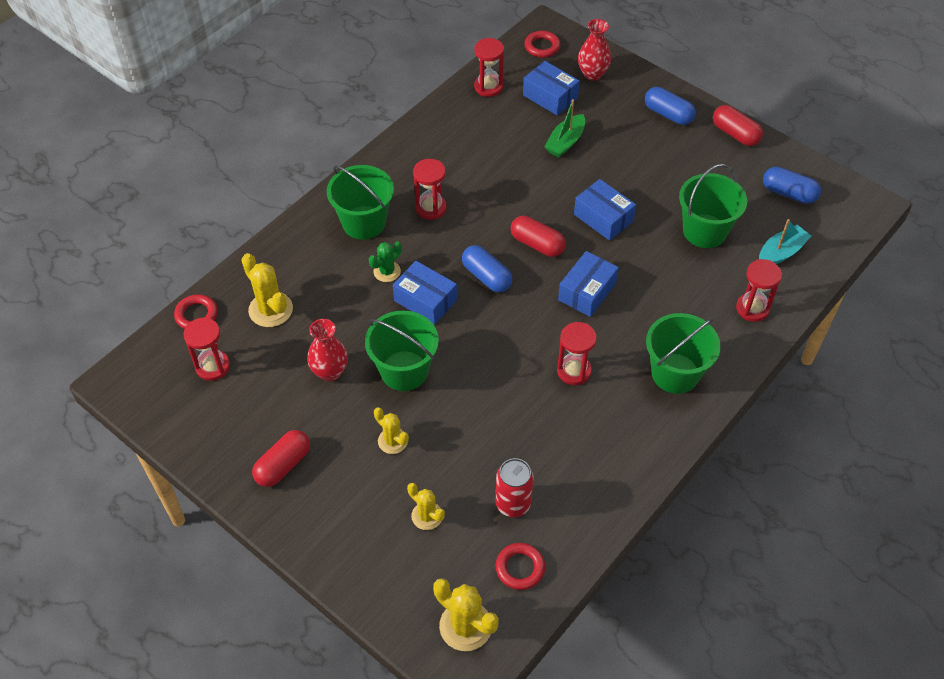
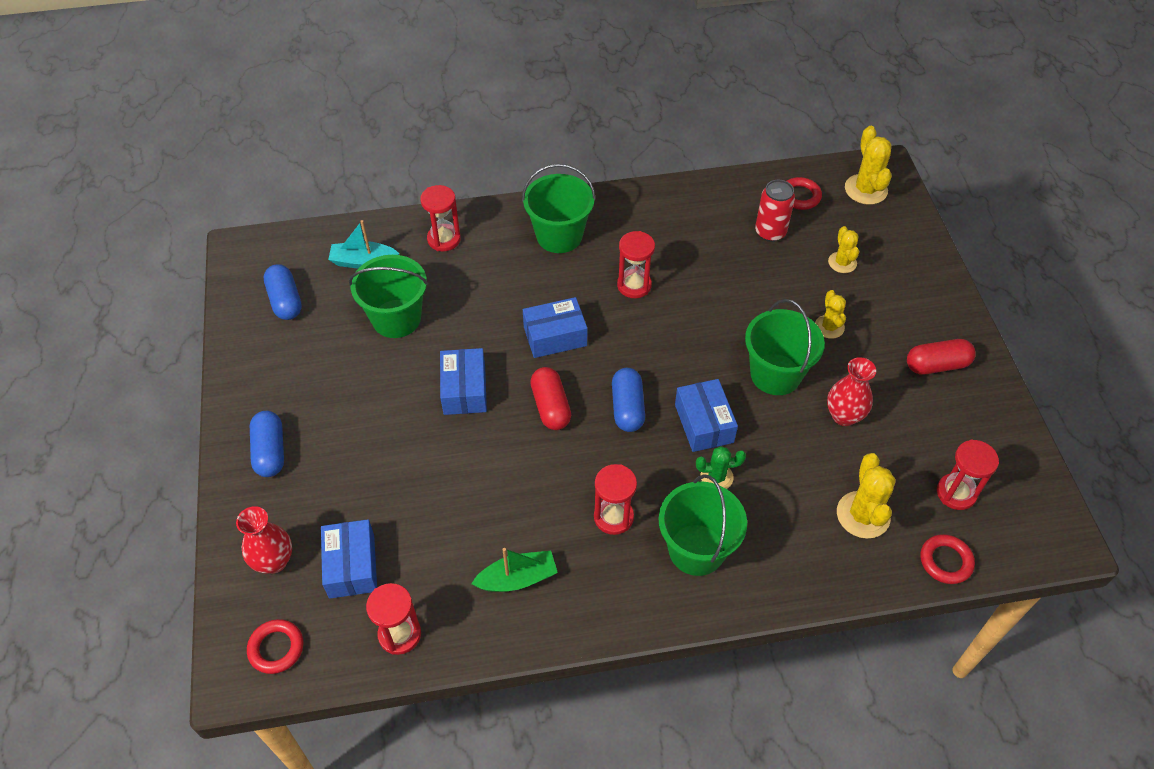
camera: 140 degrees left, 0 degrees up
green boat [544,99,585,158] -> green boat moved to [471,548,558,592]
red capsule [713,105,763,146] -> none

